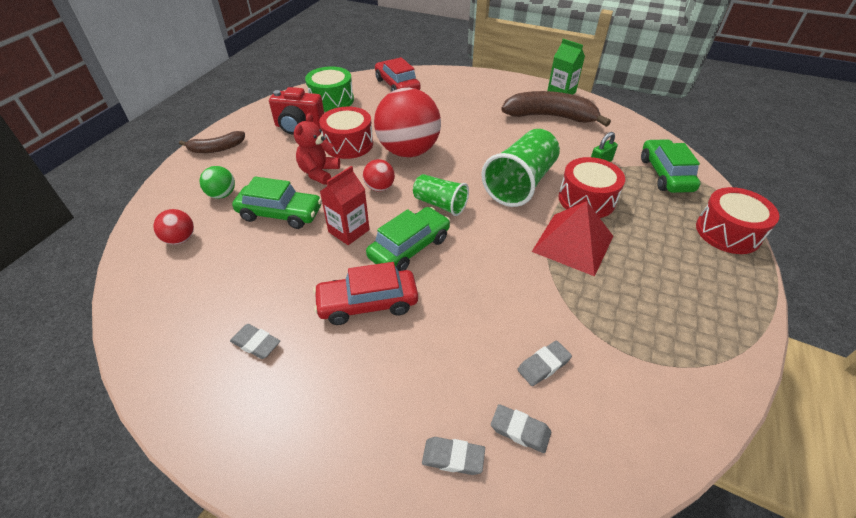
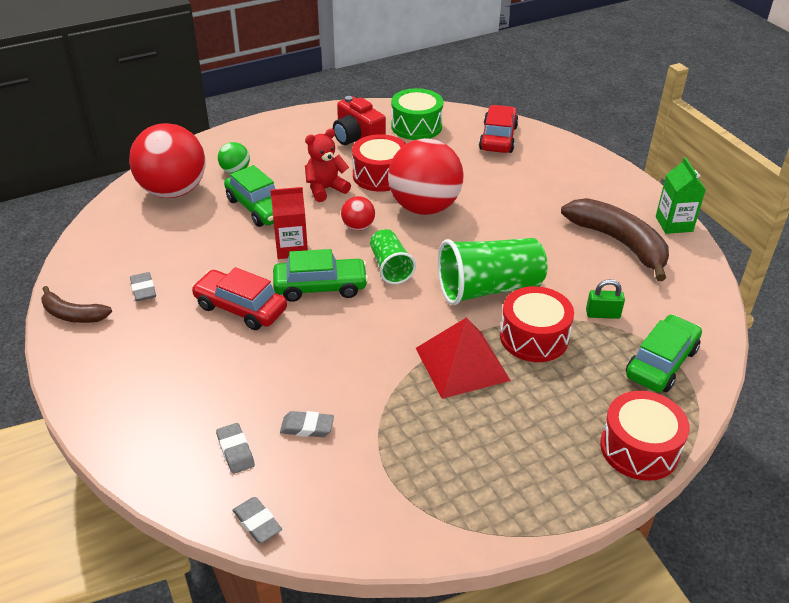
camera: 40 degrees right, 5 degrees down
red ball [153,209,194,245] -> red ball [129,123,206,198], size x2.24
brown banana [179,131,245,153] -> brown banana moved to [41,286,112,323]
grey eraser [422,437,485,475] -> grey eraser moved to [232,497,282,543]

